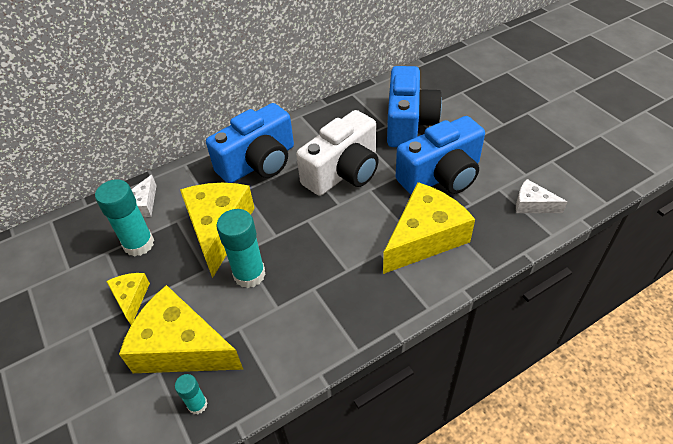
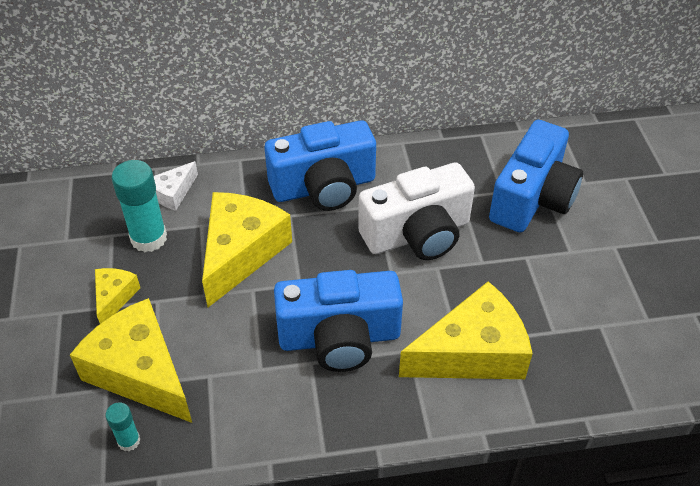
camera: 20 degrees right, 0 degrees up
turquoise glue stick [216,209,266,288] -> none
blue camera [396,116,485,194] -> blue camera moved to [274,270,403,372]
white cheese [516,179,567,213] -> none

